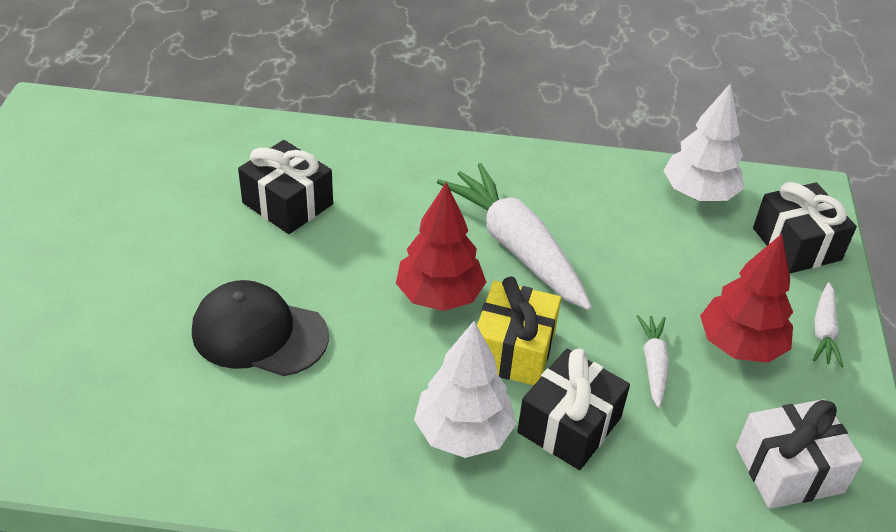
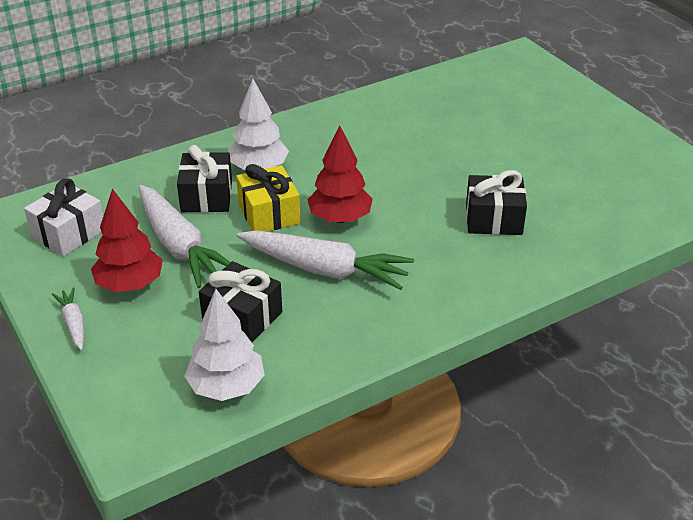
camera: 145 degrees right, 5 degrees down
black cap [192,280,329,376] -> none
white carrot [637,315,669,408] -> white carrot [139,185,231,288], size x2.10
black gift [753,182,857,273] -> black gift moved to [199,261,282,342]

